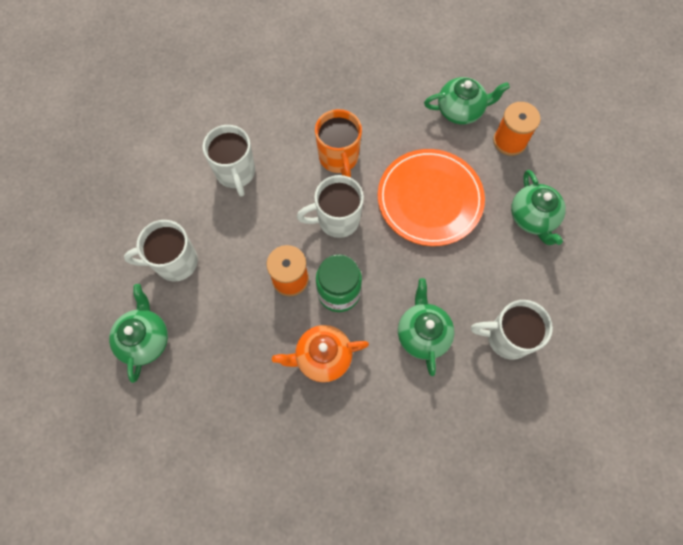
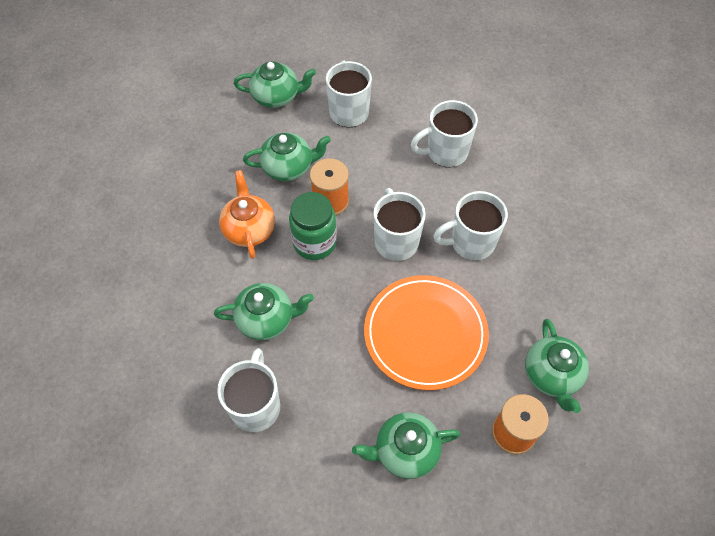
camera: 90 degrees right, 10 degrees down
orange mug [315,109,362,178] -> white mug [433,191,508,260]
none -> green teapot [243,132,331,181]

